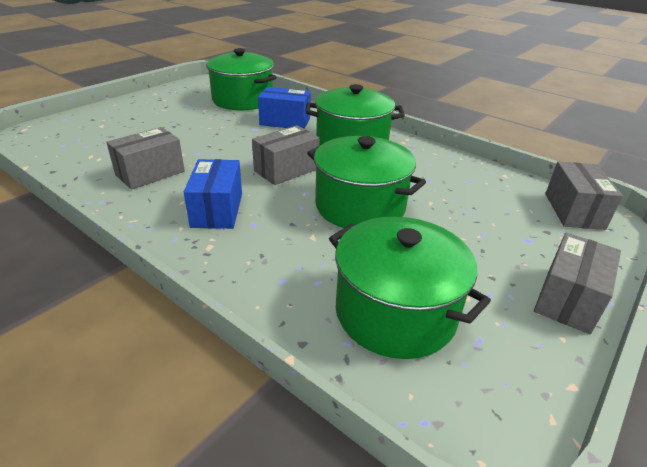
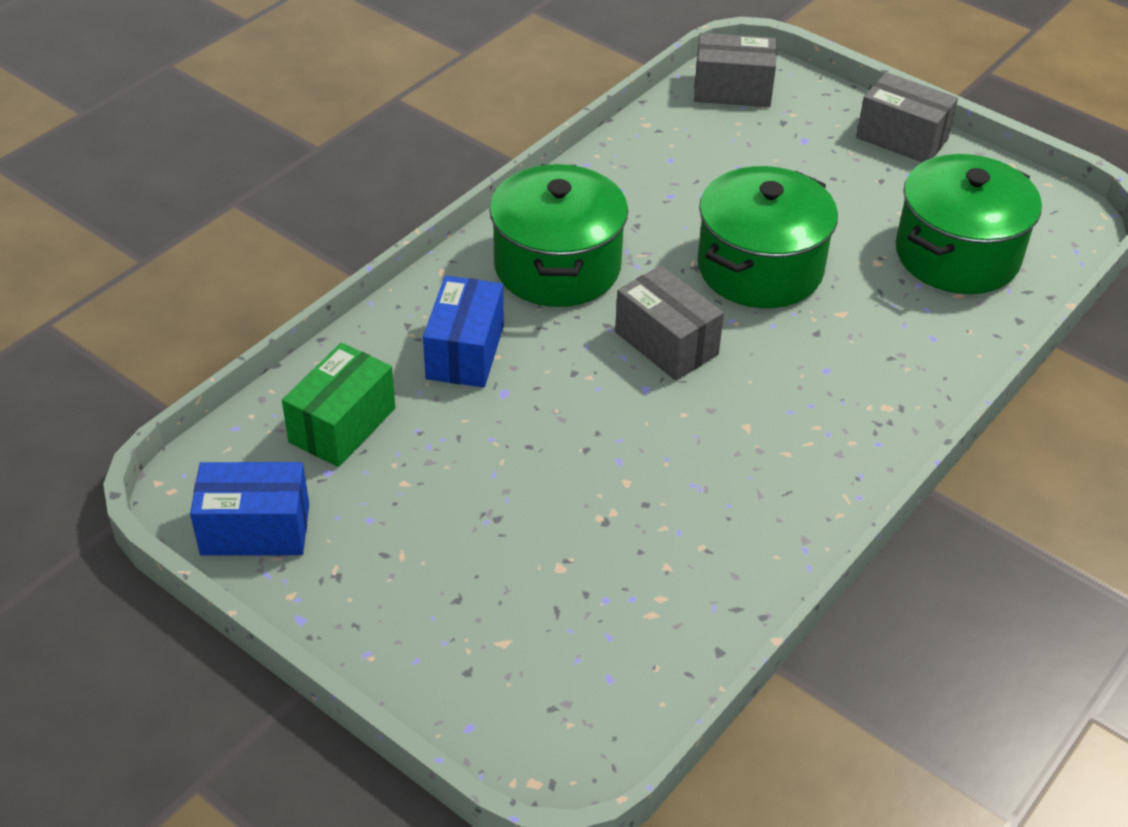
camera: 90 degrees left, 10 degrees up
grey box [106,127,185,190] -> none
blue box [184,159,242,229] -> blue box moved to [190,462,309,556]
green pot [206,48,277,110] -> green box [282,343,395,467]

